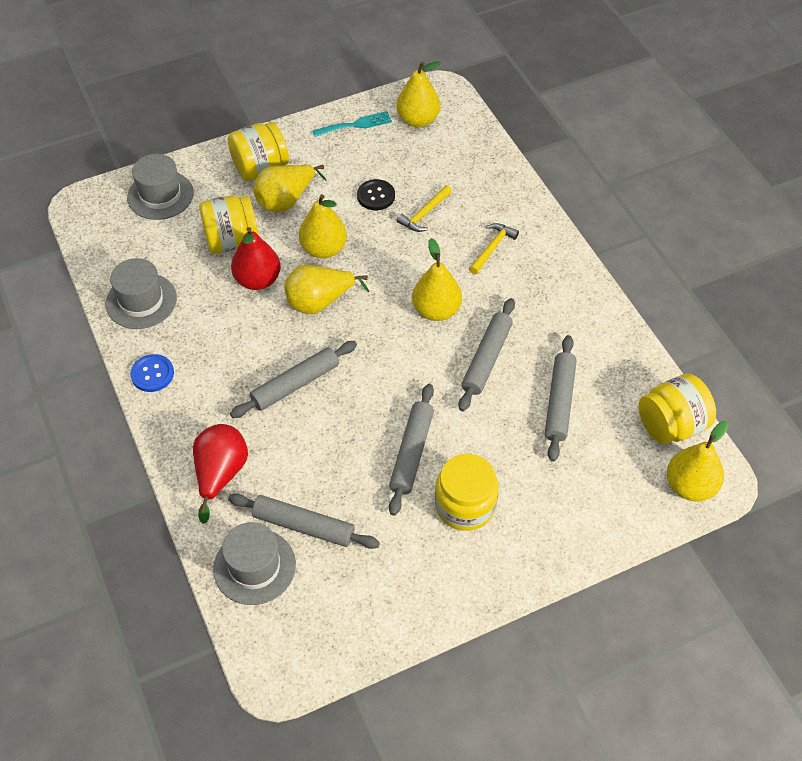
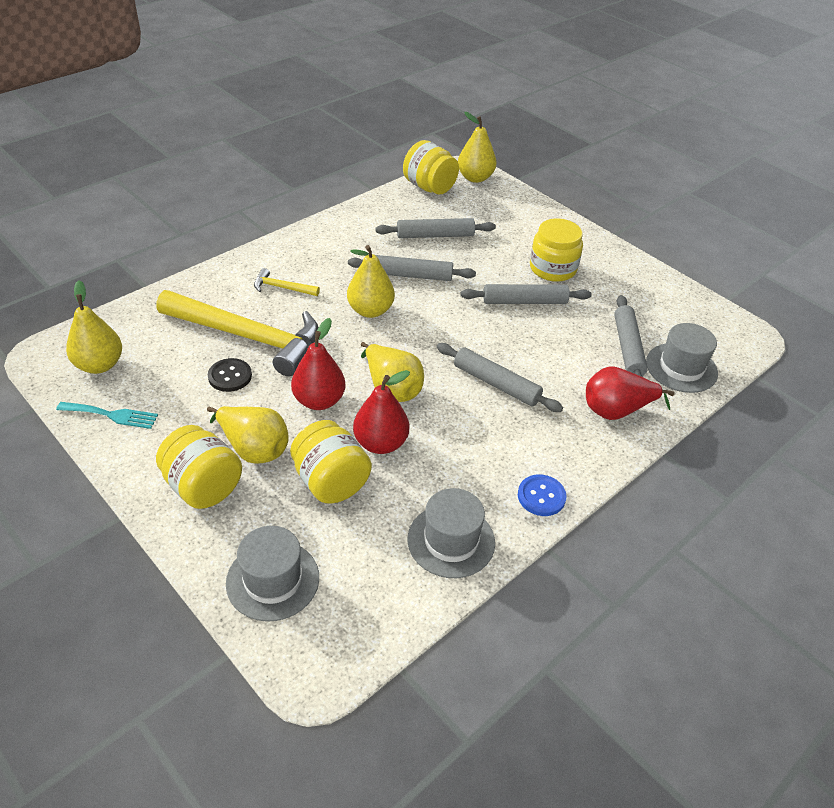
camera: 110 degrees left, 10 degrees down
yellow pear [299,194,347,258] -> red pear [291,318,345,410]
turquoise fork [312,111,392,137] -> turquoise fork turned 135 degrees clockwise [56,402,158,429]
yellow hammer [397,185,452,232] -> yellow hammer [156,290,319,376], size x2.39

